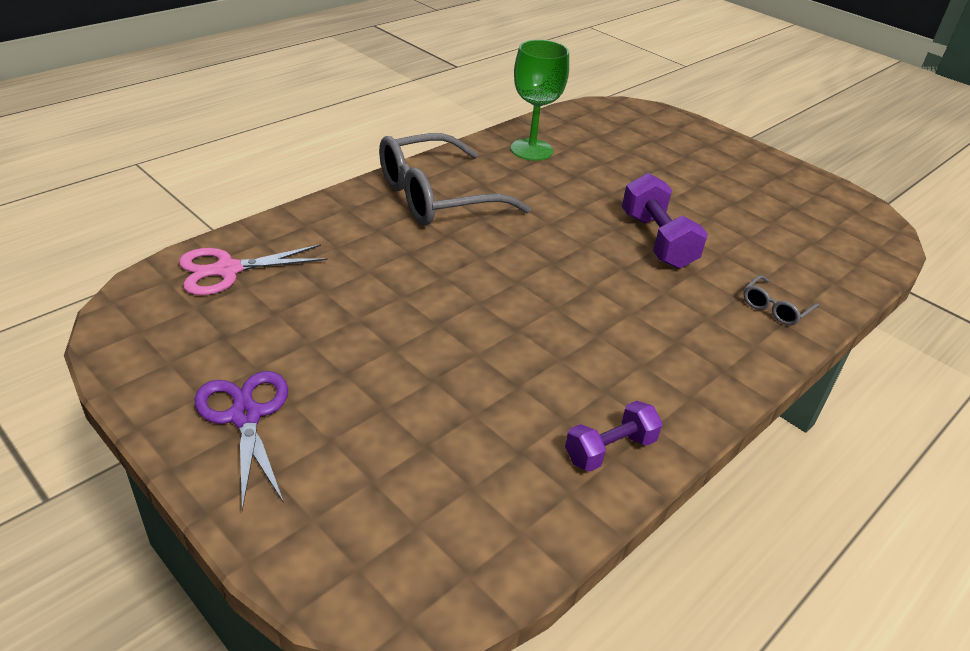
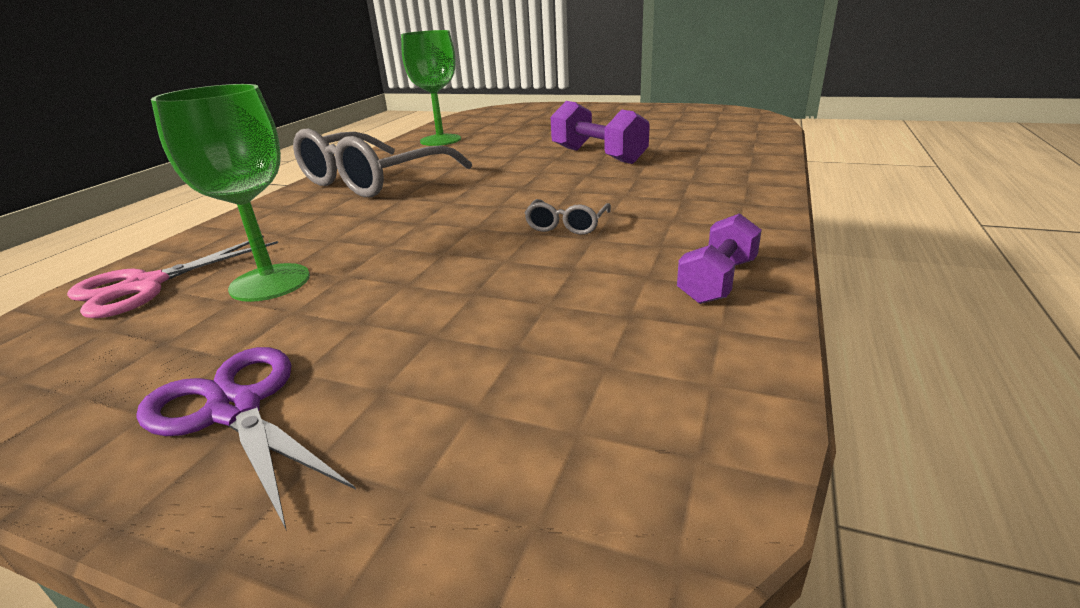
camera: 20 degrees left, 10 degrees down
grey glasses [743,275,819,326] -> grey glasses moved to [524,199,611,235]
none -> green goblet [151,84,310,302]

